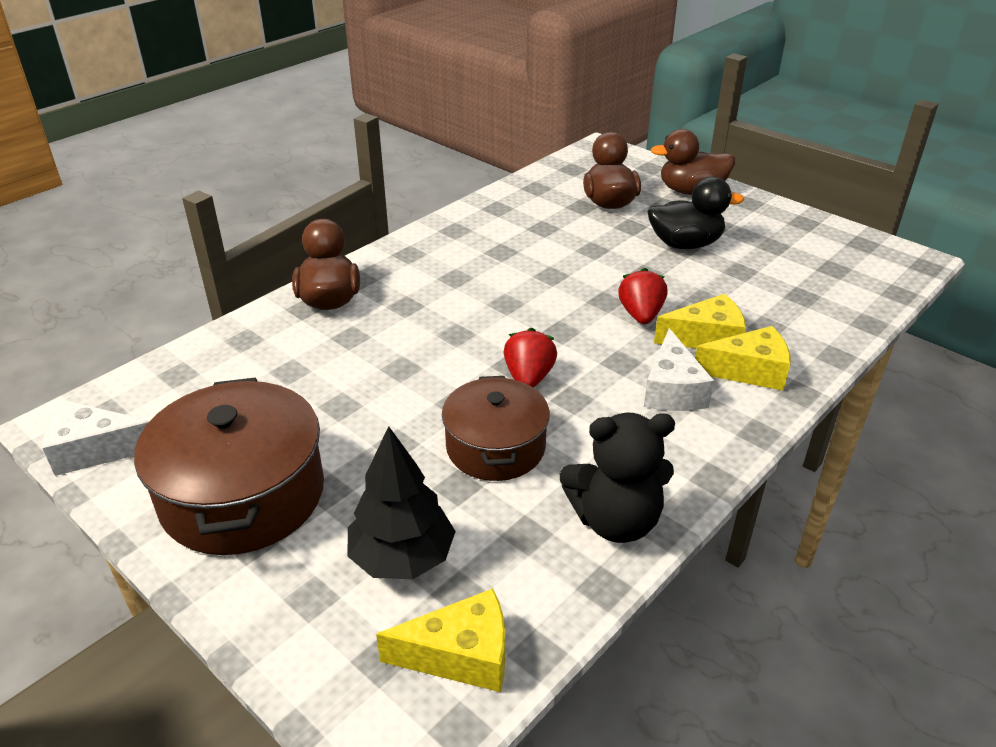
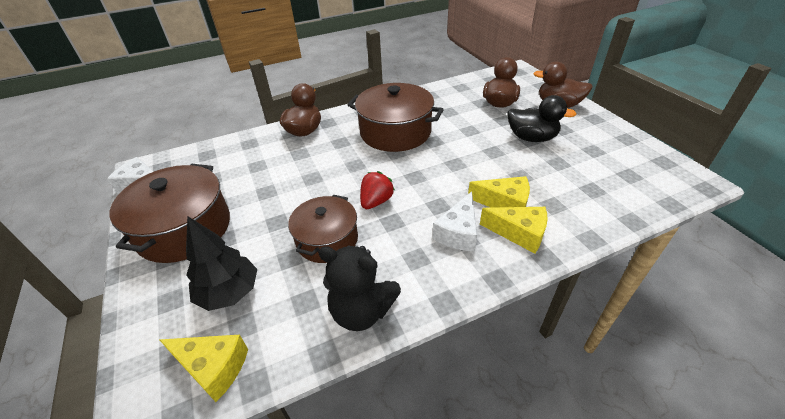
camera: 25 degrees right, 5 degrees up
red strawberry [618,268,667,324] -> none
none -> brown pot [347,83,444,152]

